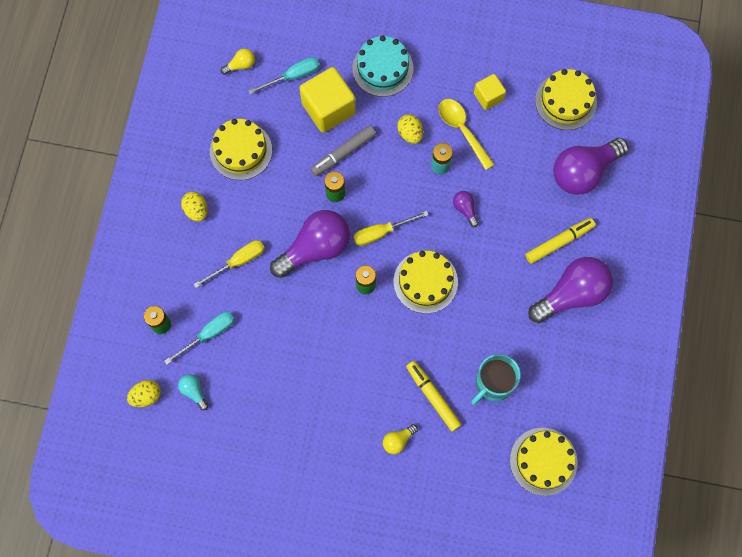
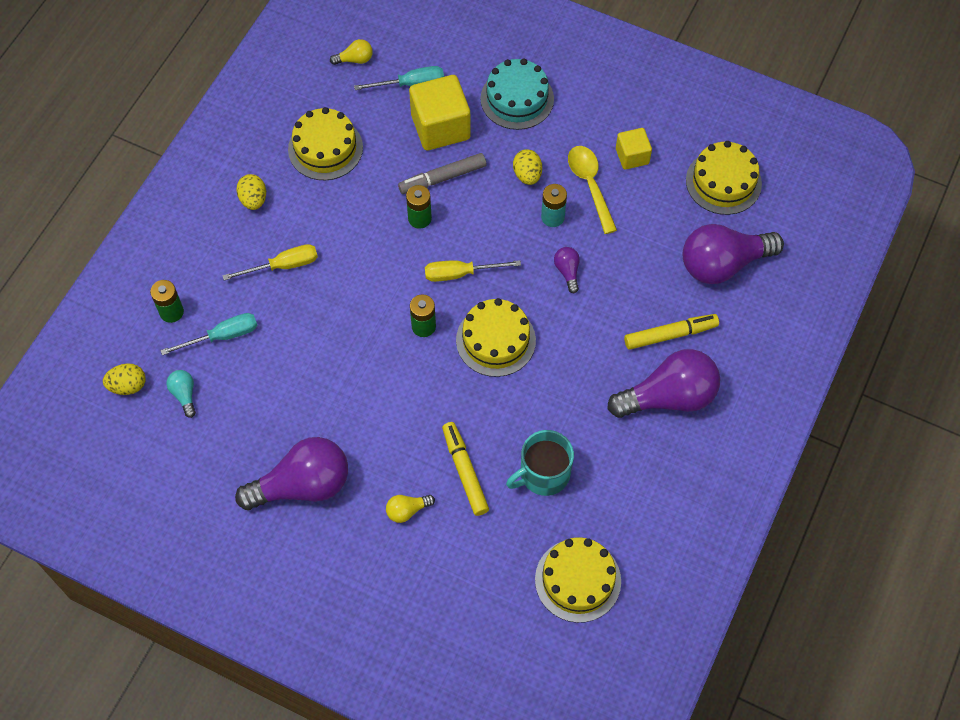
camera: 15 degrees right, 10 degrees down
purple light bulb [270,210,350,278] -> purple light bulb moved to [235,437,348,510]

